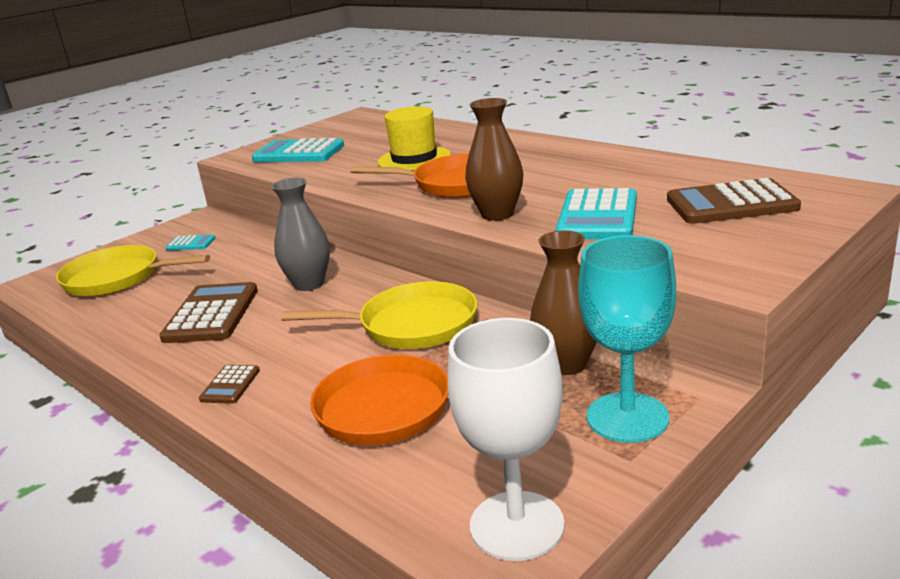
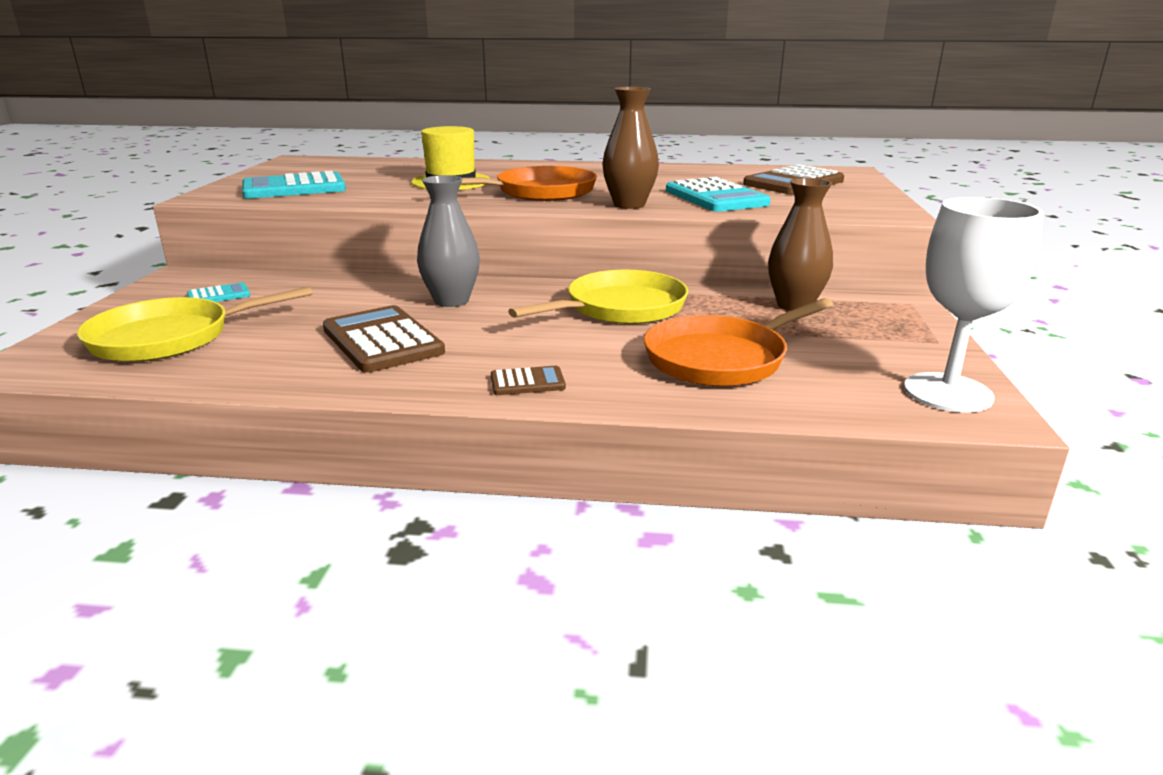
camera: 40 degrees left, 0 degrees up
brown calculator [199,365,260,404] -> brown calculator turned 75 degrees counterclockwise [491,366,566,395]
turquoise goblet [578,235,676,443] -> none

